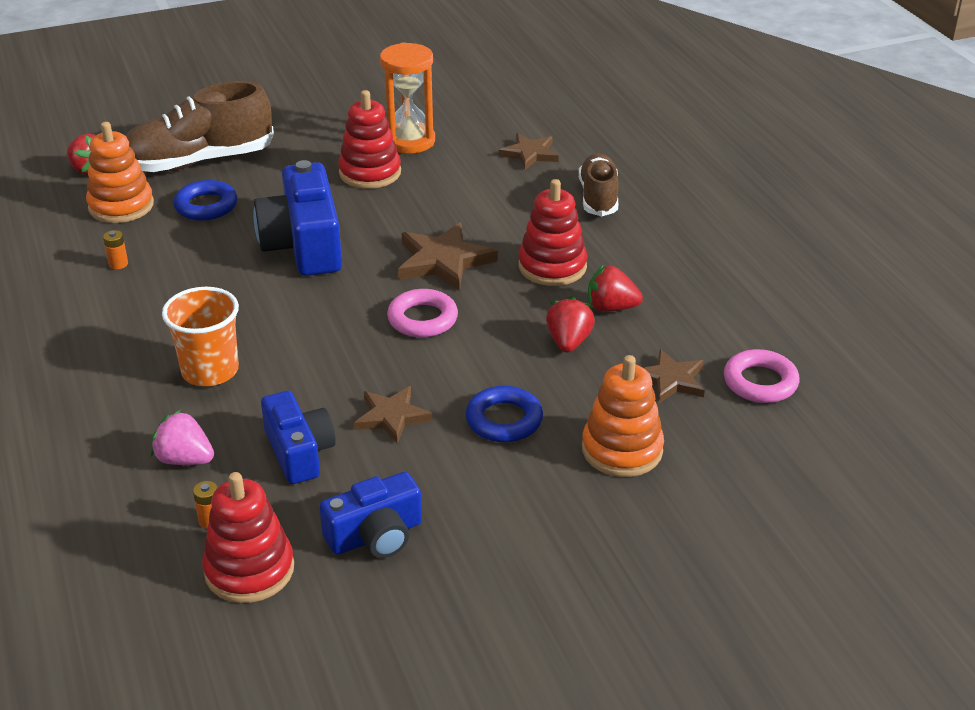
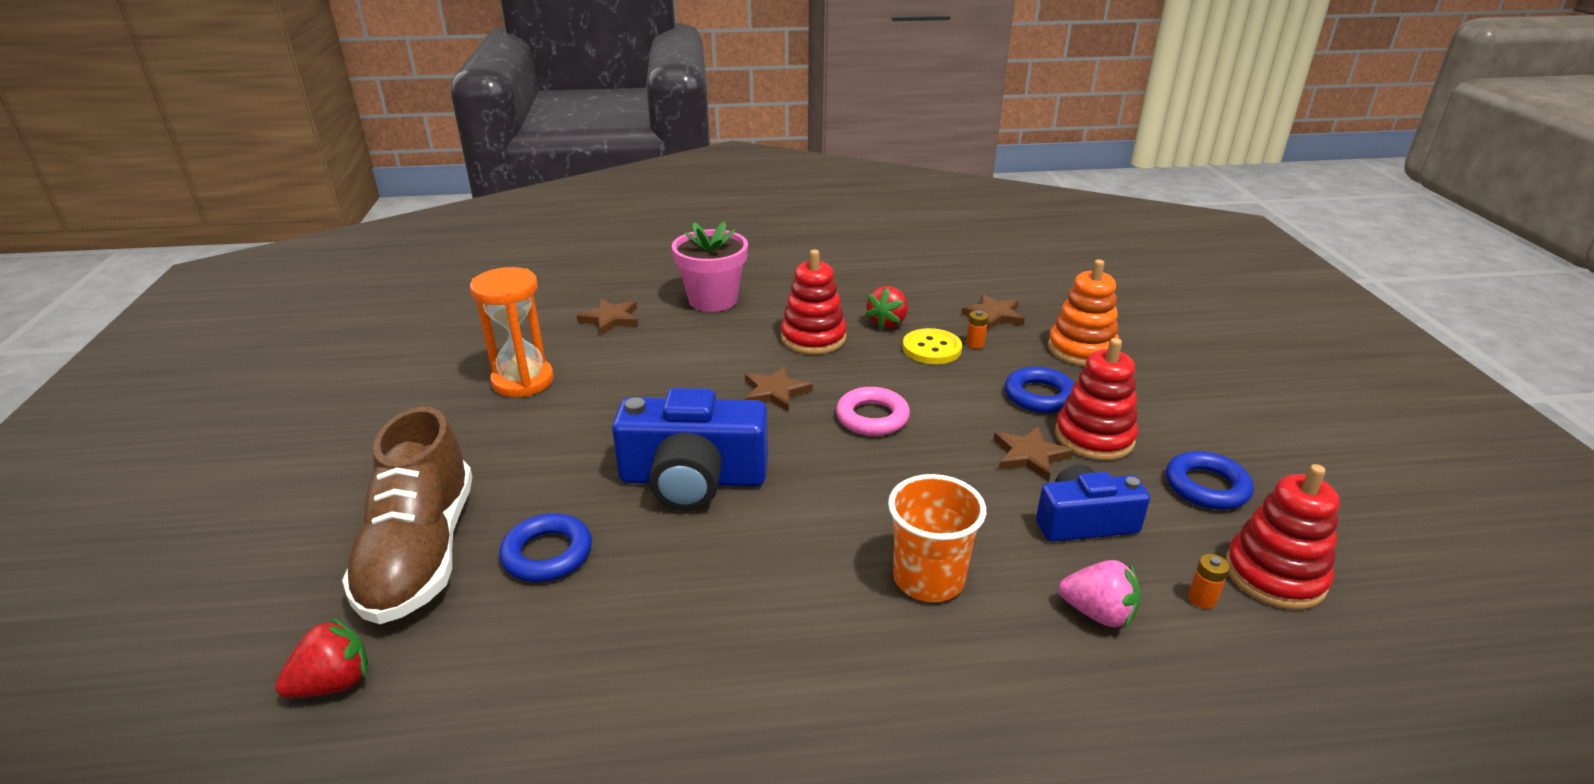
camera: 75 degrees left, 5 degrees down
orange stacking toy [86,122,154,223] -> none
orange battery [103,230,128,269] -> orange battery moved to [966,310,988,349]
pink strawberry [151,410,214,465] -> pink strawberry turned 105 degrees counterclockwise [1059,560,1141,628]
blue camera [319,472,422,558] -> blue ring [1166,451,1254,510]
red stacking toy [338,90,401,189] -> red stacking toy moved to [1055,338,1138,460]
brown star [398,222,498,291] -> brown star [745,366,813,412], size x0.66
red strawberry [546,296,595,353] -> yellow button [903,328,962,364]
brown shoe [579,153,619,216] -> pink flower pot [672,222,748,312]
pink ring [724,349,799,403] -> none

